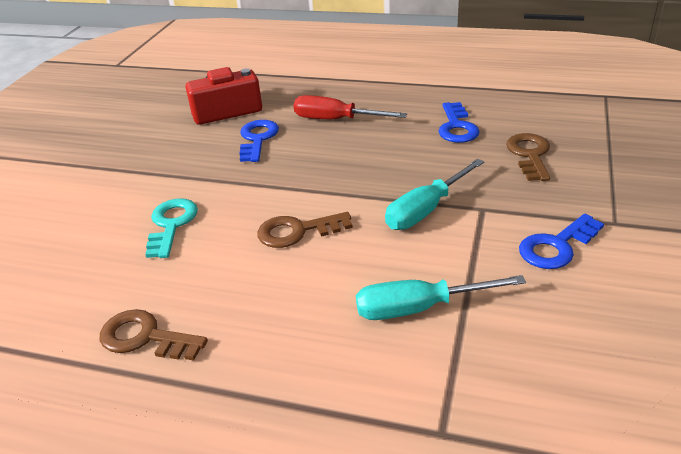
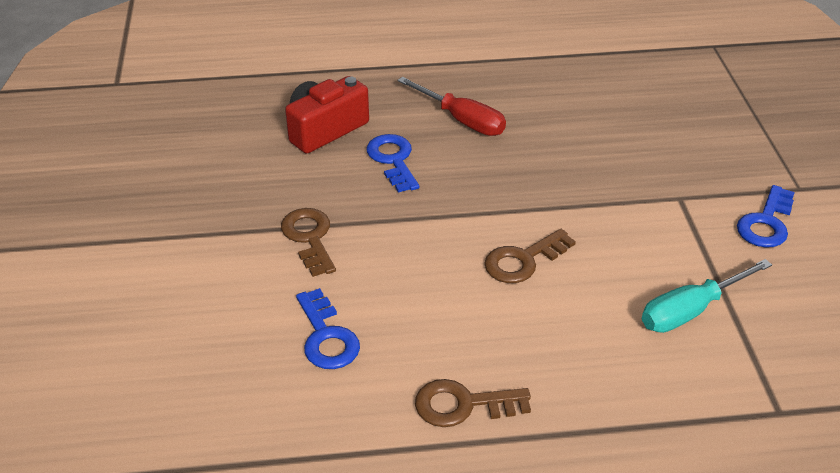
camera: 25 degrees left, 5 degrees up
turquoise key [145,199,198,258] -> none
red screwdriver [293,95,407,119] -> red screwdriver turned 135 degrees counterclockwise [397,77,506,136]
turquoise screwdriver [385,159,484,230] -> none
blue key [438,102,480,143] -> blue key moved to [296,288,360,369]
brown key [506,133,550,181] -> brown key moved to [281,208,336,277]

